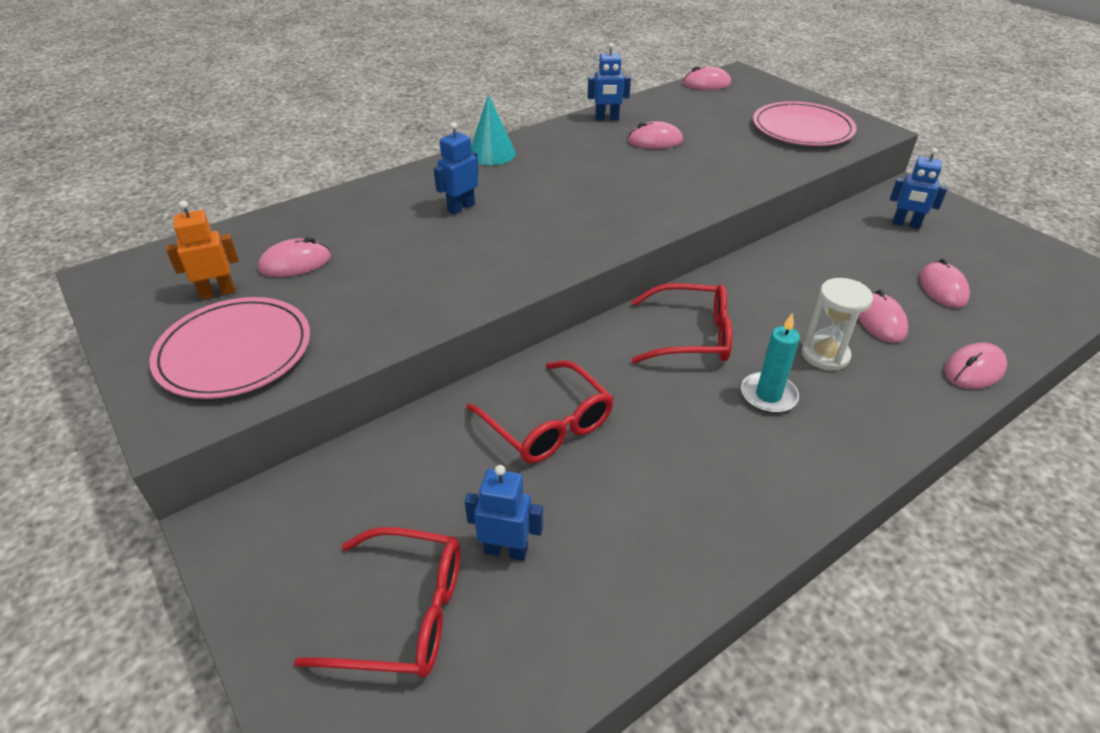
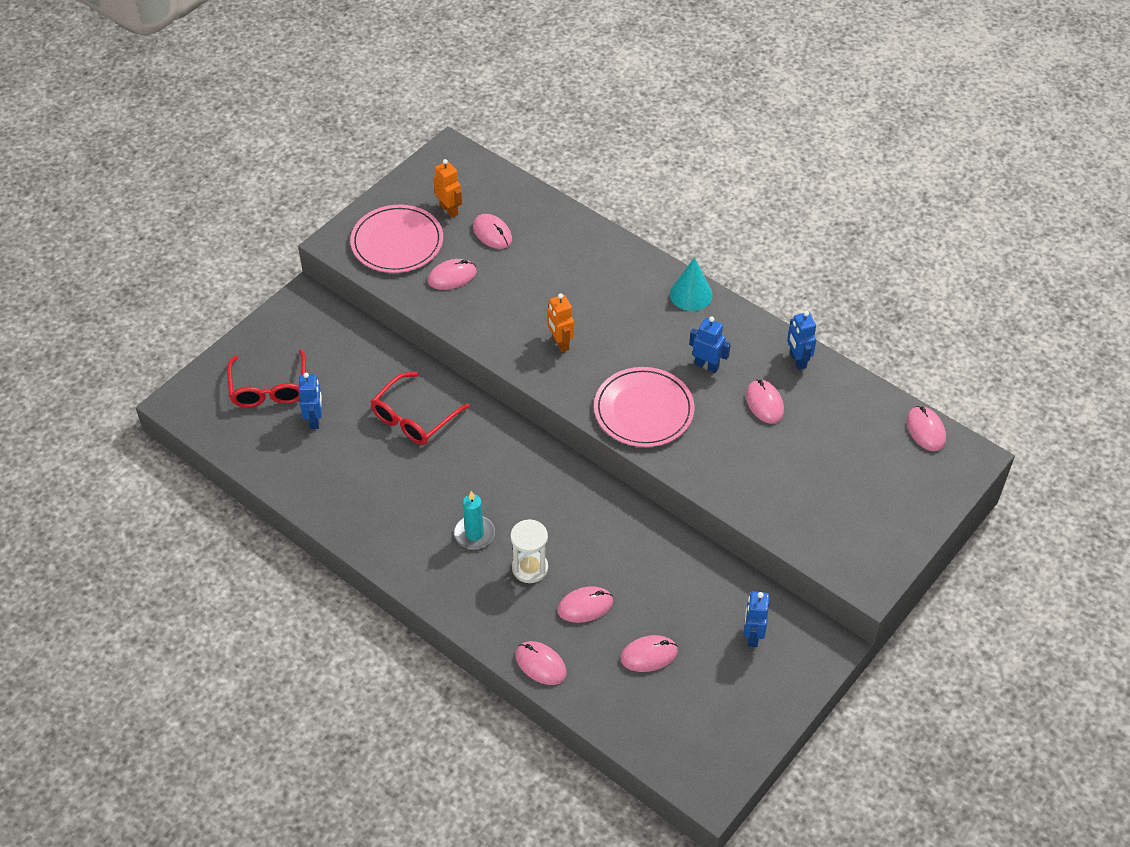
camera: 75 degrees right, 10 degrees up
blue robot [434,122,479,215] -> blue robot moved to [689,317,731,373]
red glasses [631,283,732,363] -> none
pink plate [753,101,857,146] -> pink plate moved to [594,367,695,447]
none -> pink mouse [428,259,477,290]
none -> orange robot [547,293,574,352]

